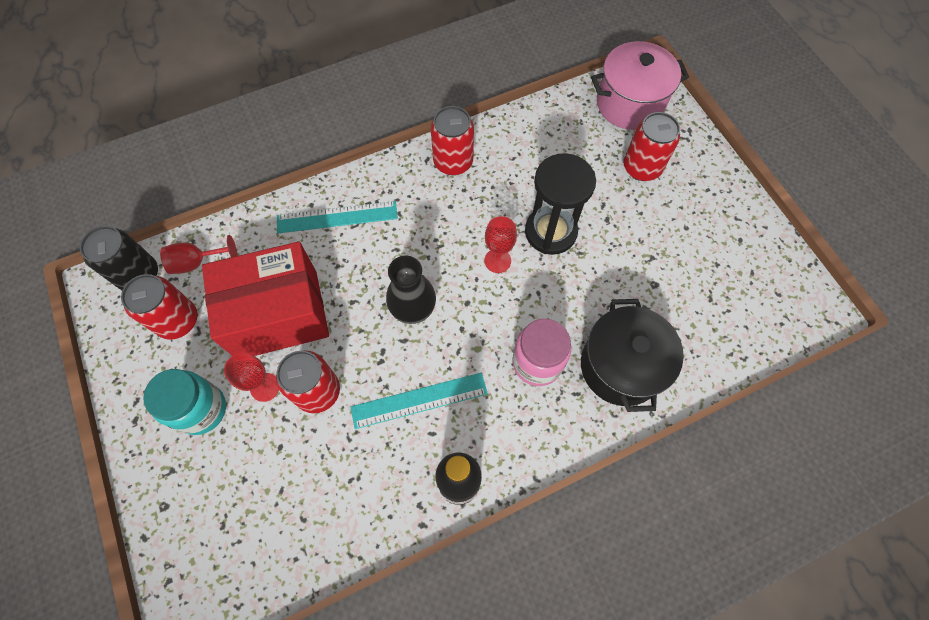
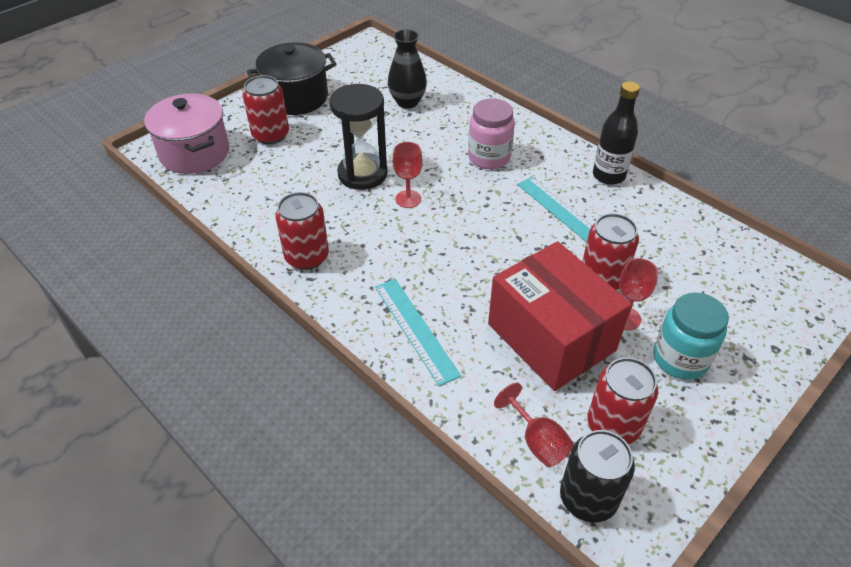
camera: 110 degrees left, 20 degrees down
black vase [386,256,436,324] -> black vase moved to [388,29,427,109]
black pot [581,299,684,412] -> black pot moved to [247,42,337,115]

